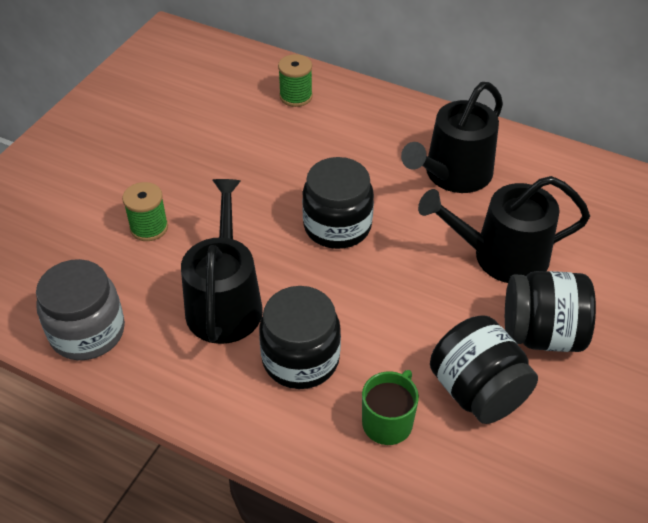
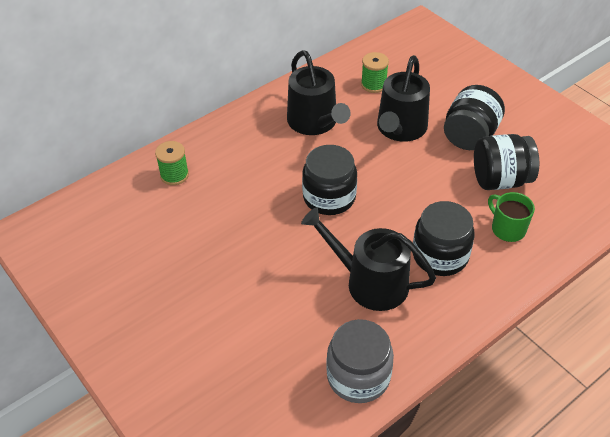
camera: 65 degrees left, 0 degrees up
green spool [122,182,168,241] -> green spool moved to [361,52,389,93]

